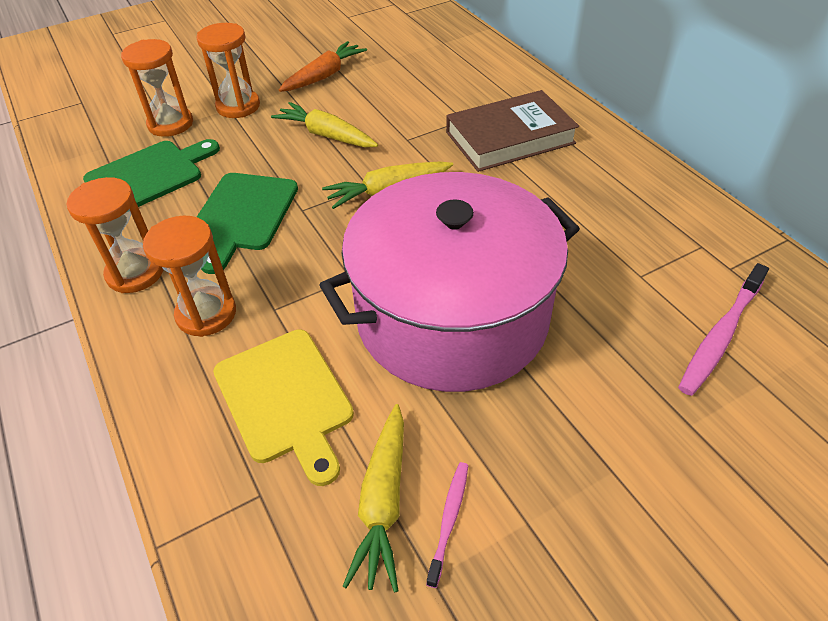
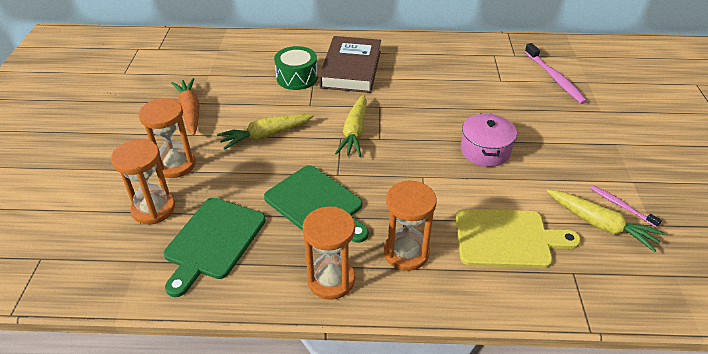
camera: 60 degrees left, 5 degrees down
green cutting board [83,139,220,207] -> green cutting board turned 150 degrees counterclockwise [164,198,266,297]
pink pot [320,172,580,392] -> pink pot [461,113,517,167], size x0.42
none -> green drum [274,46,318,90]

